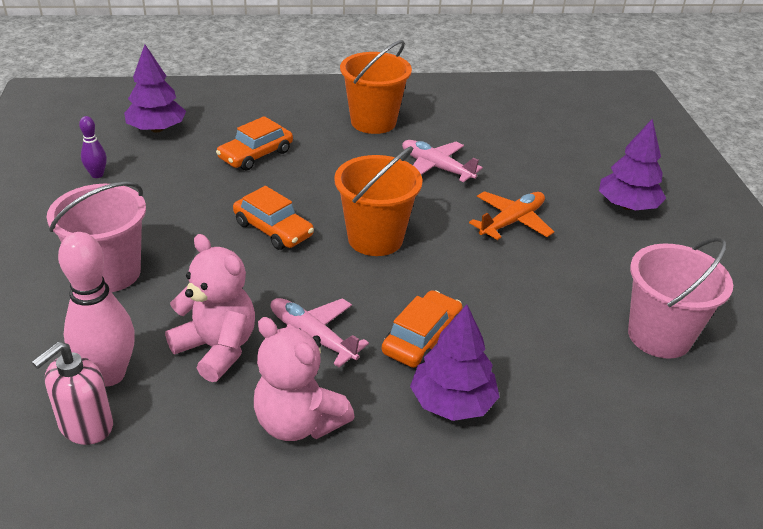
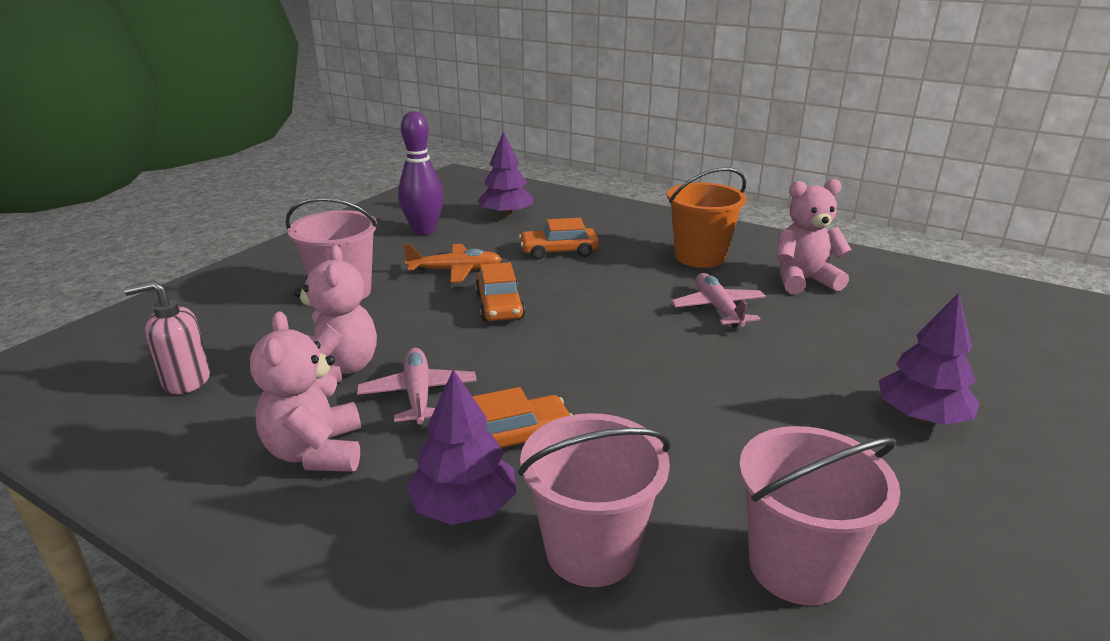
camera: 40 degrees right, 10 degrees down
pink bowling pin [58,232,135,387] -> none
purple bowling pin [79,116,107,178] -> purple bowling pin [398,111,444,235], size x2.01
orange bucket [334,146,422,256] -> none
orange plane [469,191,554,240] -> orange plane moved to [403,244,502,283]
none -> pink bucket [518,413,671,587]
none -> pink teddy bear [776,179,852,294]

